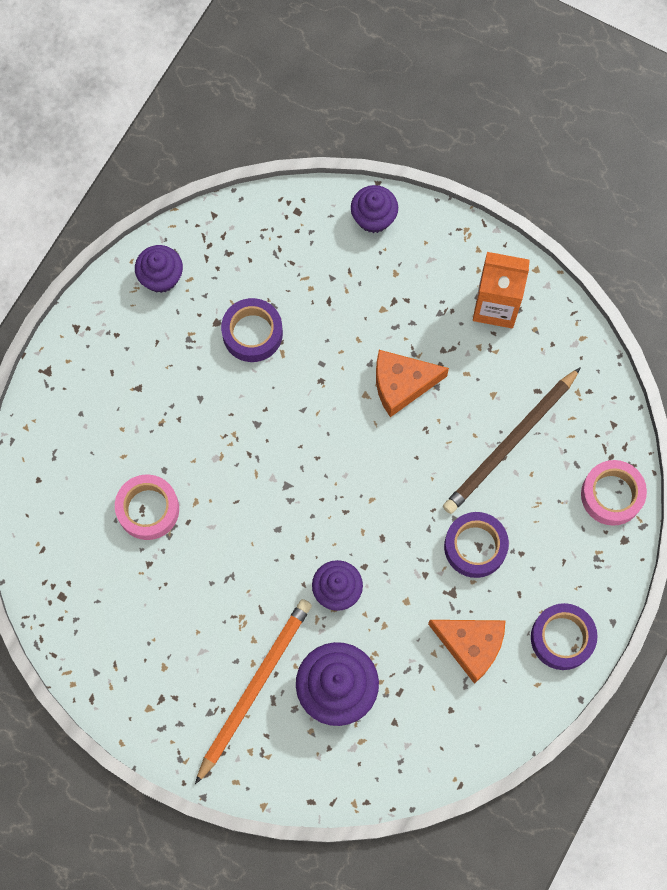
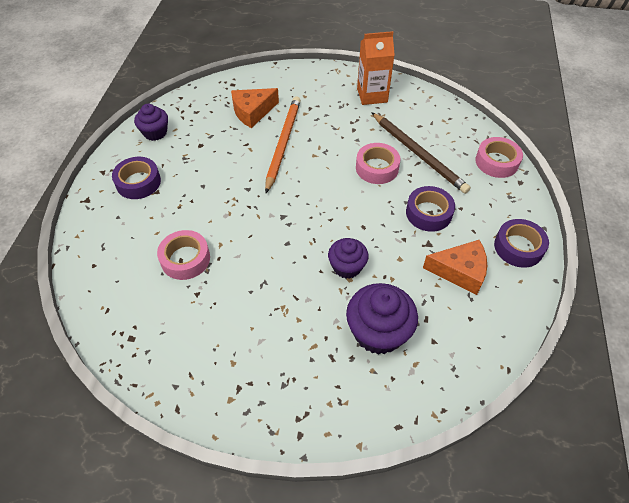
camera: 20 degrees left, 20 degrees down
orange pencil [195,599,312,785] -> orange pencil moved to [265,96,301,193]
purple tape [221,298,283,362] -> purple tape moved to [112,157,161,199]
purple cupcake [351,185,398,233] -> none
orange cheese [376,350,449,417] -> orange cheese moved to [231,88,279,128]
brown pencil [443,367,581,514] -> brown pencil turned 60 degrees counterclockwise [371,112,471,194]
none -> pink tape [356,143,400,184]

